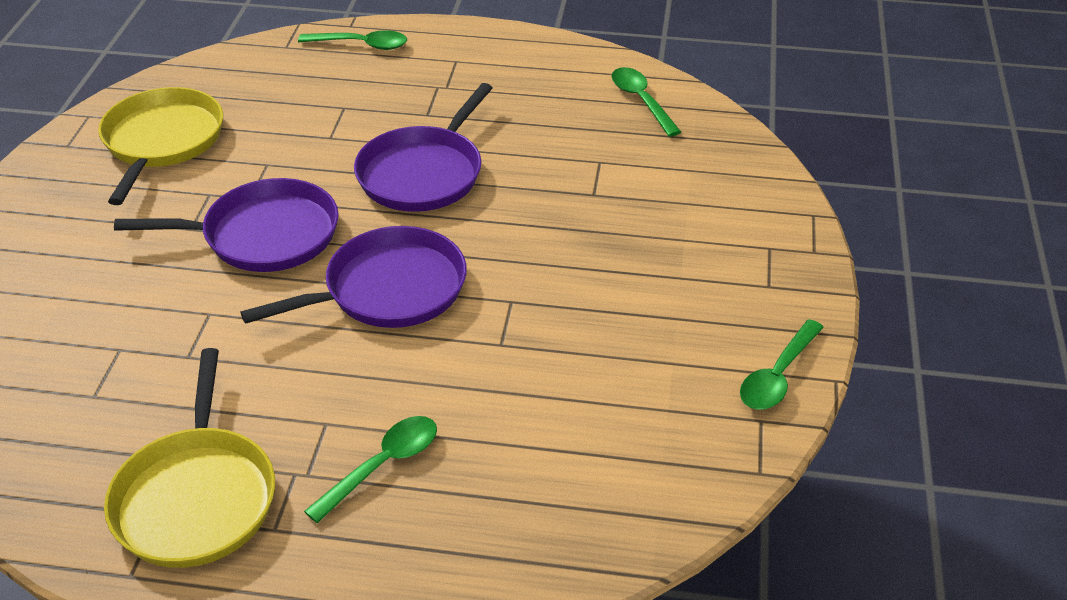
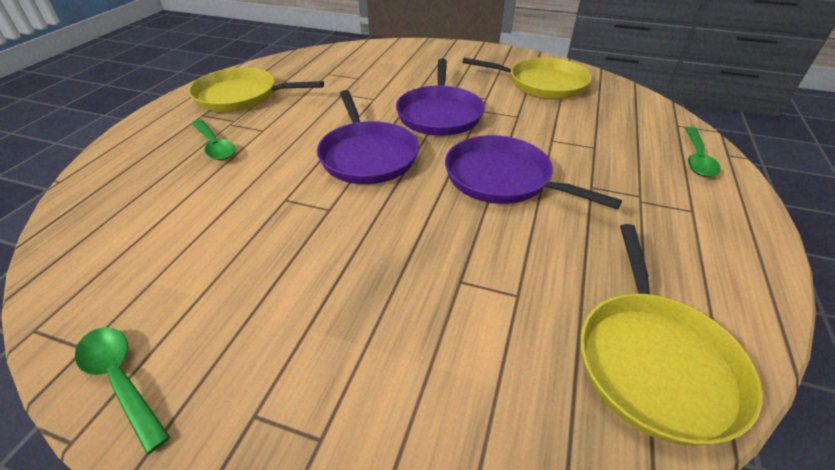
camera: 100 degrees right, 0 degrees up
green spoon [611,67,681,137] -> yellow pan [580,224,763,446]

